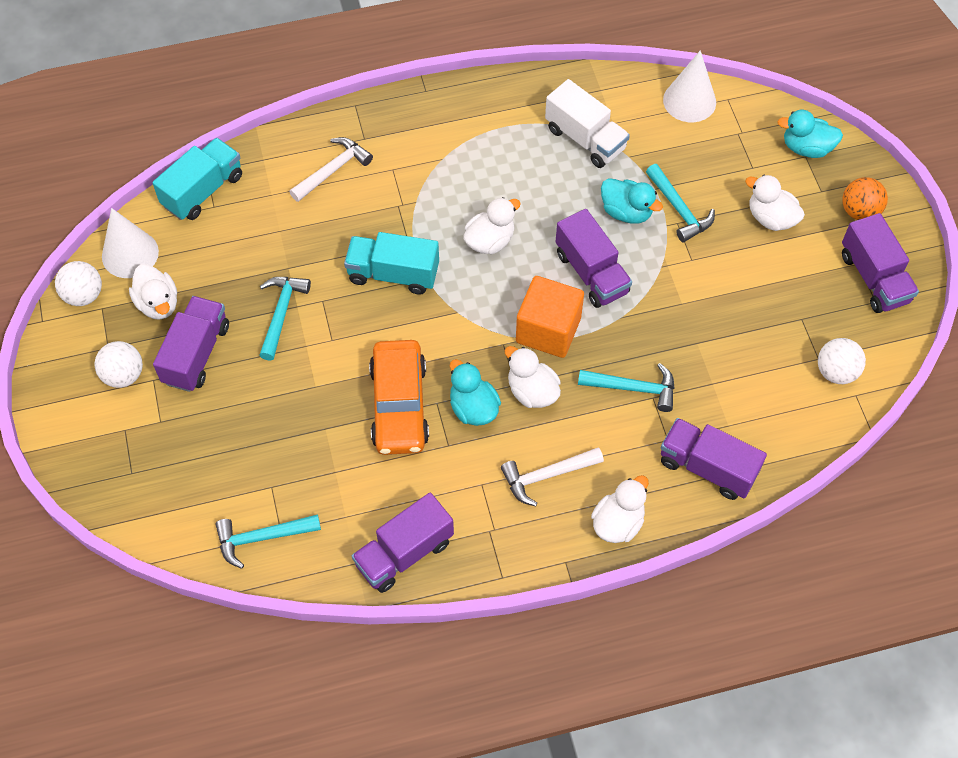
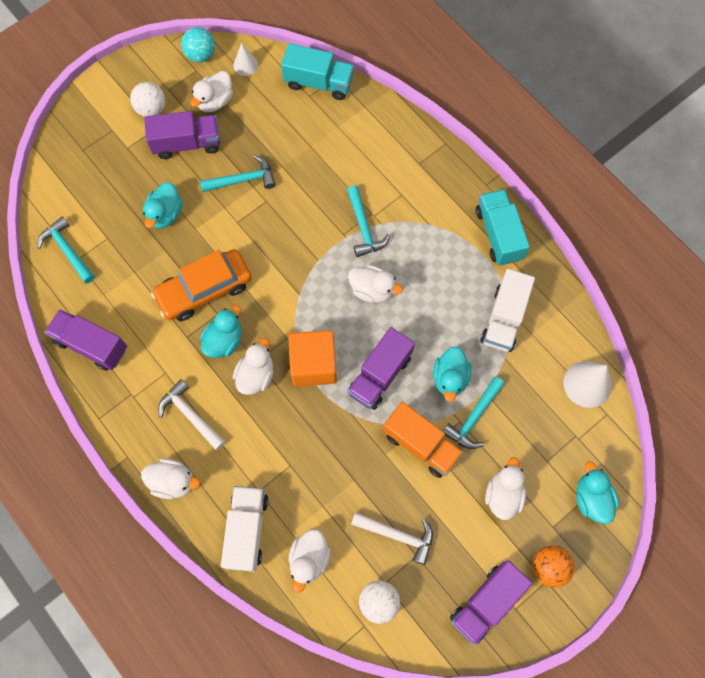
camera: 65 degrees right, 10 degrees up
white ball [55,261,102,306] -> turquoise ball [181,27,215,63]
white cone [102,208,159,278] -> white cone [233,43,258,76], size x0.59
white hammer [289,137,373,202] -> white hammer moved to [351,512,433,565]
turquoise truck [344,232,439,295] -> turquoise truck moved to [476,189,530,265]
turquoise hammer [578,363,675,412] -> turquoise hammer moved to [347,186,390,257]
purple truck [661,418,767,500] -> white truck [221,486,268,572]
none -> turquoise duck [143,182,182,229]
none -> white duck [288,529,331,593]
none -> orange truck [383,402,464,478]

